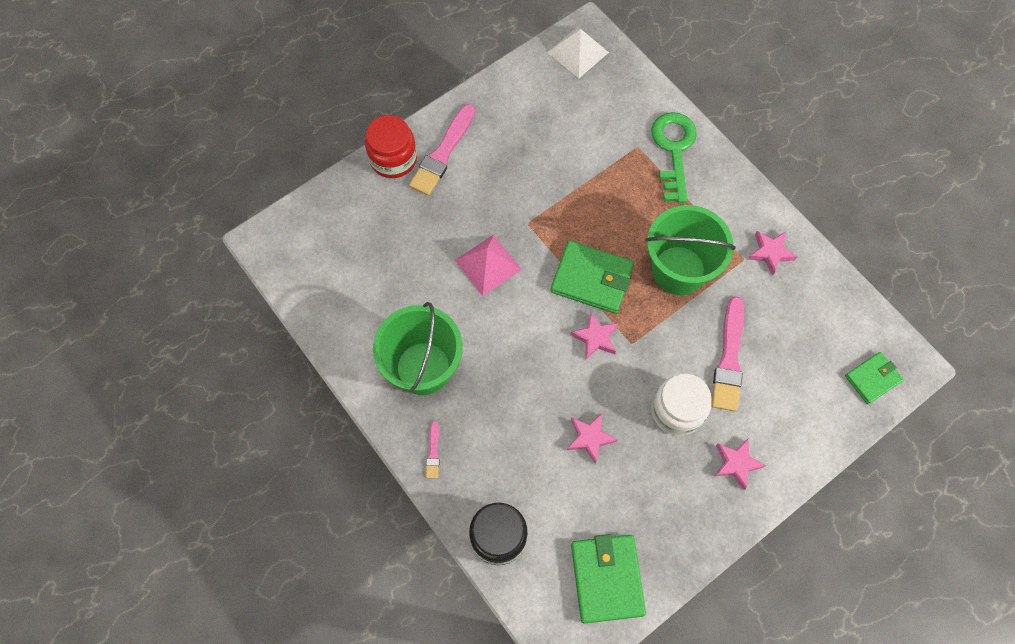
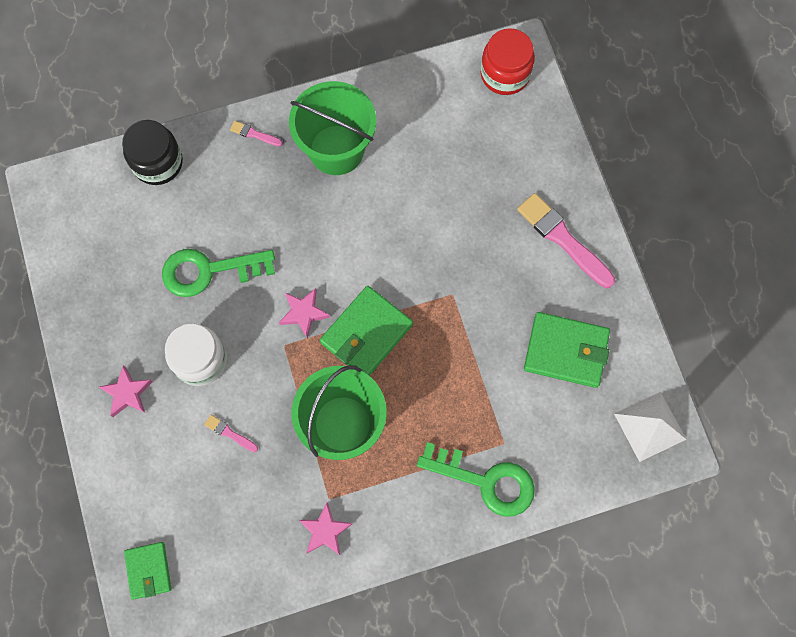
camera: 110 degrees right, 5 degrees up
red jar [365,115,417,178] -> red jar moved to [481,28,535,95]
pink pyramid [455,235,522,296] -> none
pink star [567,413,617,464] -> green key [162,249,275,297]
green wallet [571,534,646,624] -> green wallet moved to [524,312,610,388]
pink brush [711,296,744,412] -> pink brush [204,415,258,452], size x0.46

